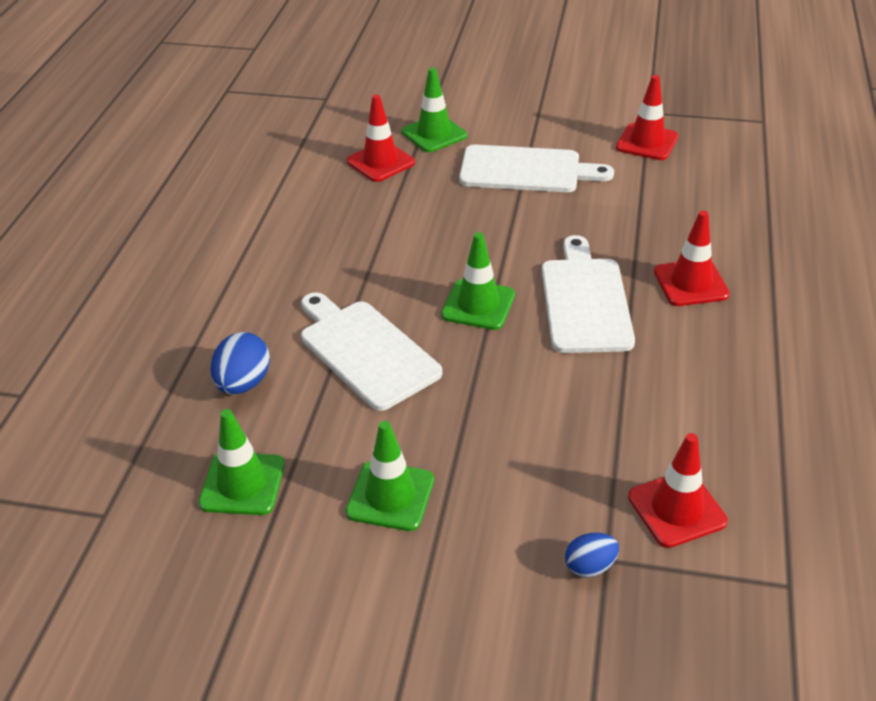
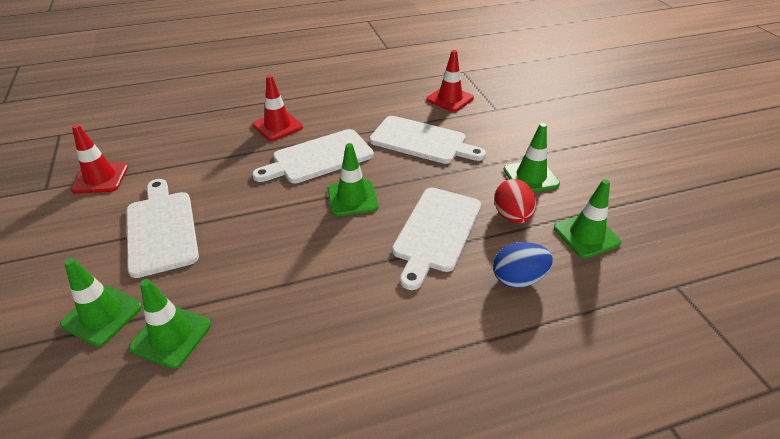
camera: 120 degrees left, 0 degrees up
red traffic cone [346,95,415,182] -> green traffic cone [129,279,211,369]
blue egg [565,533,619,578] -> none
none -> white cutting board [369,116,486,164]
none -> red egg [494,179,536,224]

